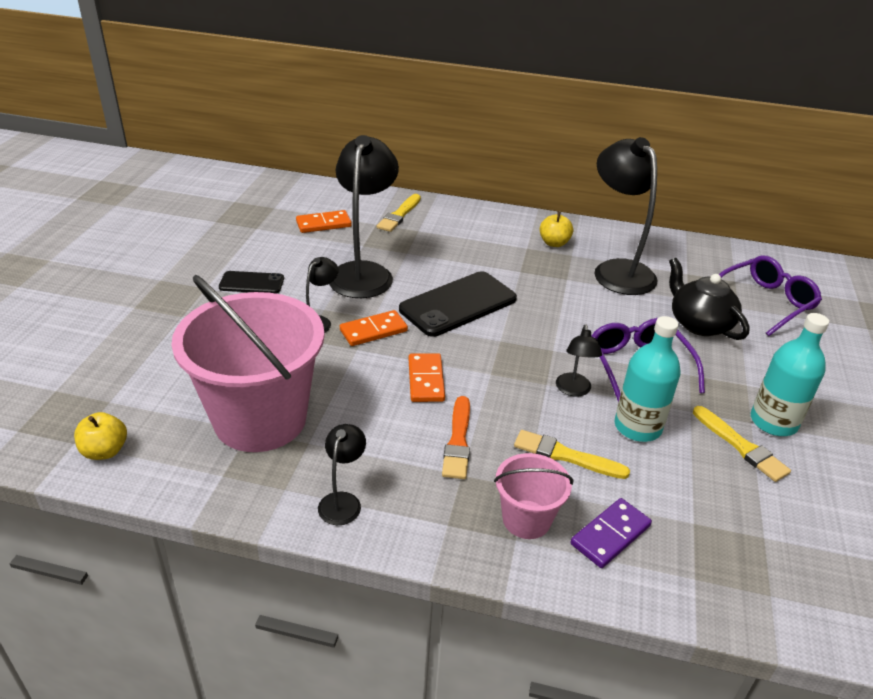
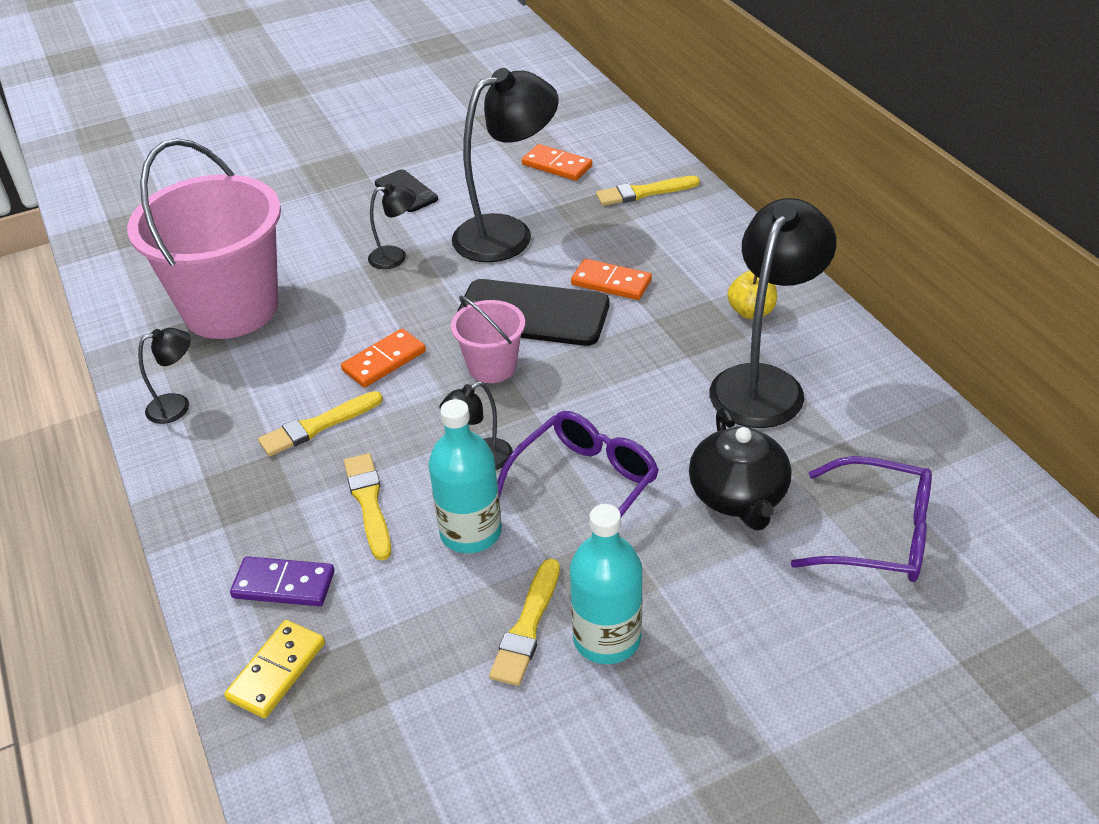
camera: 55 degrees right, 5 degrees up
yellow apple [74,412,127,460] -> none
orange domino [340,310,408,346] -> orange domino moved to [571,259,652,300]
orange brush [442,396,470,479] -> yellow brush [258,391,383,456]
pink bucket [494,453,573,539] -> pink bucket moved to [451,296,525,383]
black teapot [669,258,750,340] -> black teapot turned 150 degrees clockwise [689,407,791,531]
none -> yellow domino [224,620,325,718]

